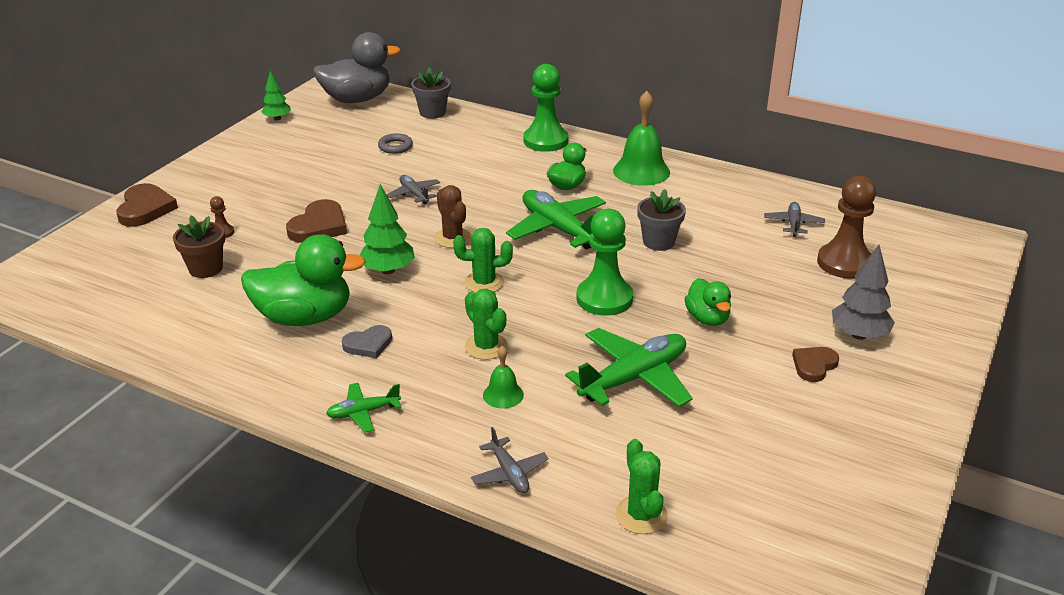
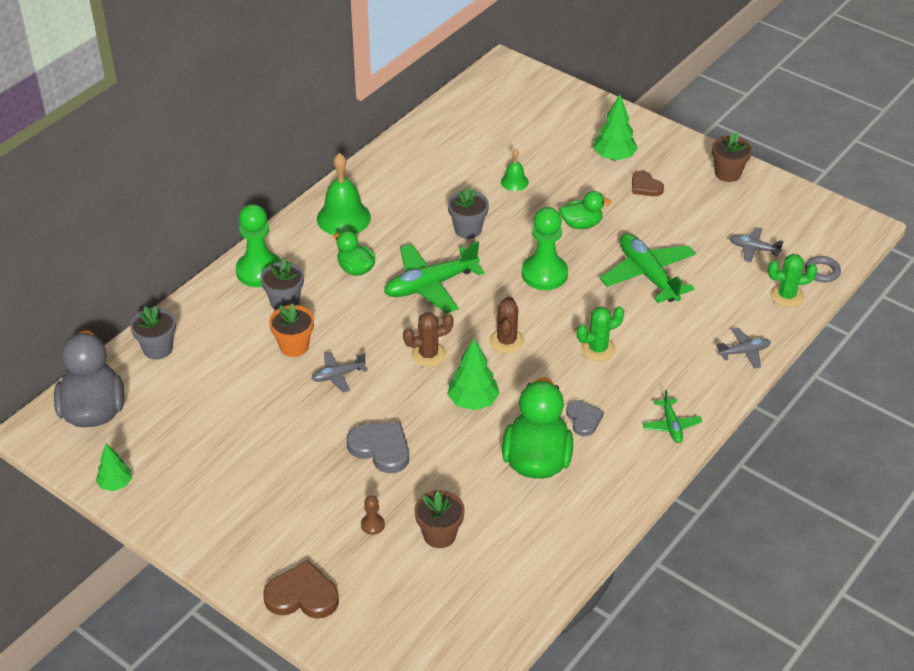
camera: 80 degrees left, 10 degrees up
brown heart [286,199,347,243] -> grey heart [346,422,409,473]
grey ring [378,133,413,154] -> grey ring moved to [805,256,841,282]
green cactus [453,228,513,293] -> brown cactus [489,296,524,353]
green bell [483,346,524,409] -> green bell moved to [501,148,529,191]
grey plane [764,202,825,237] -> grey plane moved to [729,227,784,263]
brown pawn [817,176,876,278] -> none
grey tree [832,245,895,340] -> green tree [593,95,638,161]
none -> grey flower pot [260,258,304,310]
none -> orange flower pot [269,303,314,357]
none -> brown flower pot [712,132,752,182]

